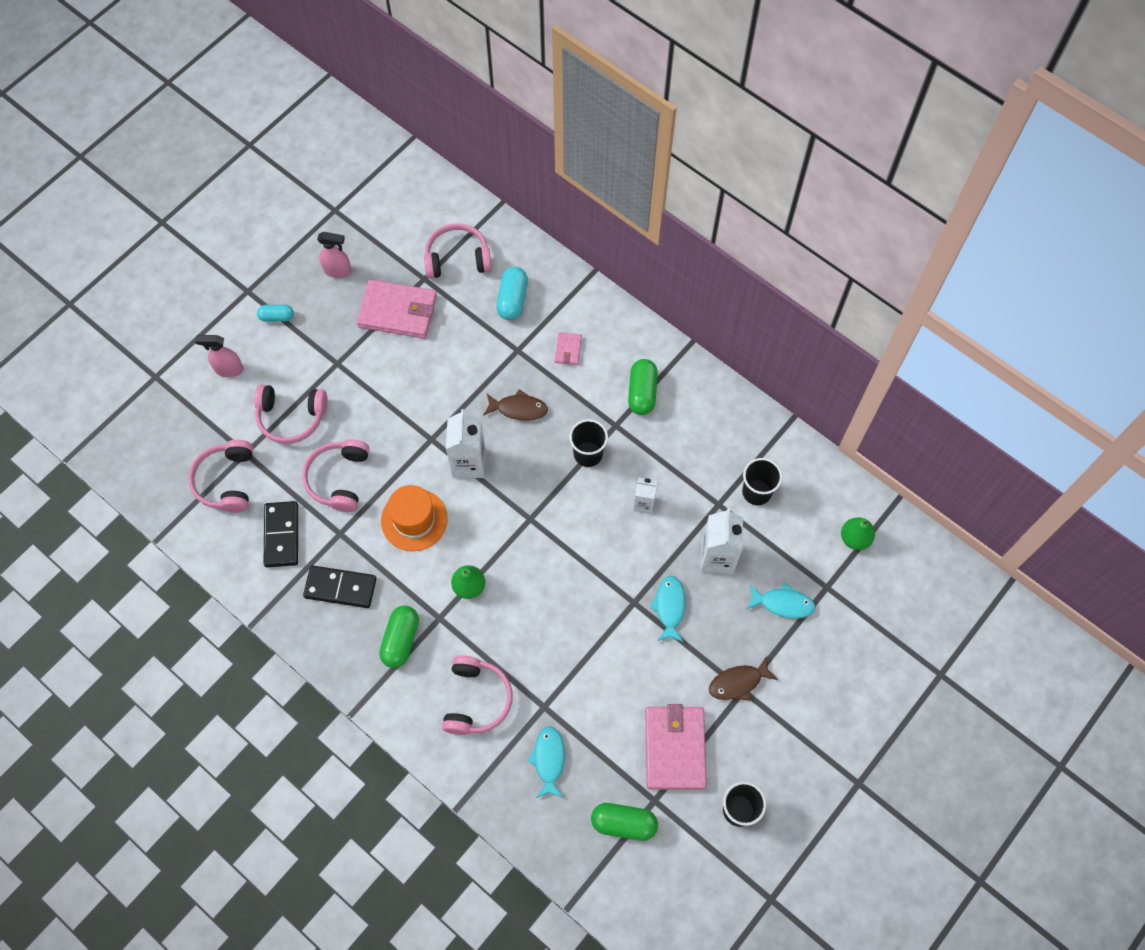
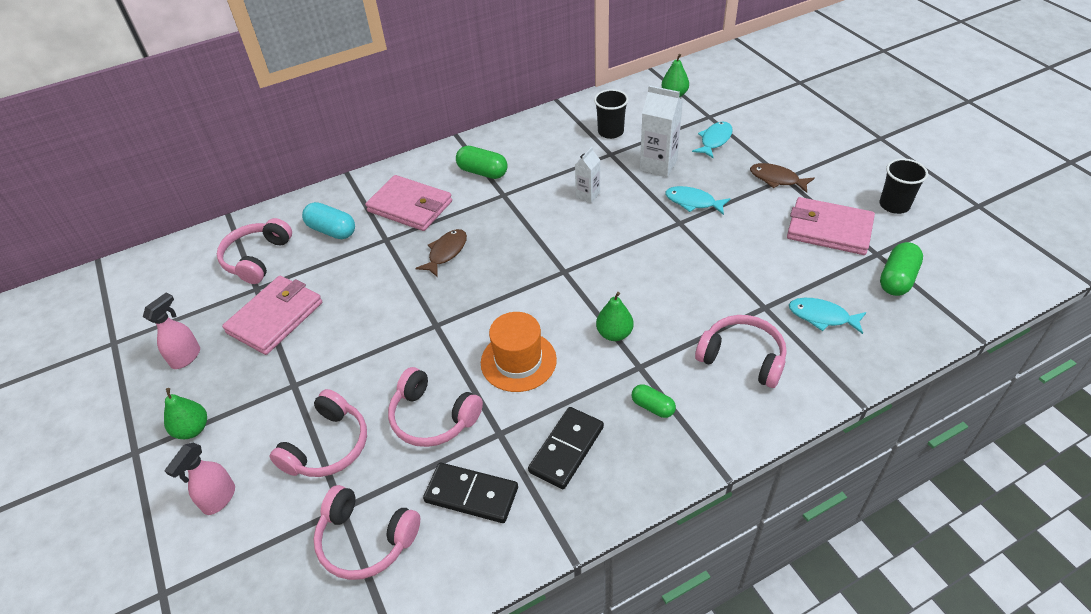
camera: 65 degrees left, 20 degrees down
turquoise capsule [257,305,294,322] -> green pear [164,388,207,439]
green capsule [379,606,419,668] -> green capsule [631,384,676,418], size x0.63
white carton [446,409,486,478] -> none
pink wallet [555,332,582,365] -> pink wallet [365,175,452,231], size x2.17
black cup [569,419,608,467] -> none
brown fish [709,656,778,701] -> brown fish turned 120 degrees clockwise [750,163,815,193]

